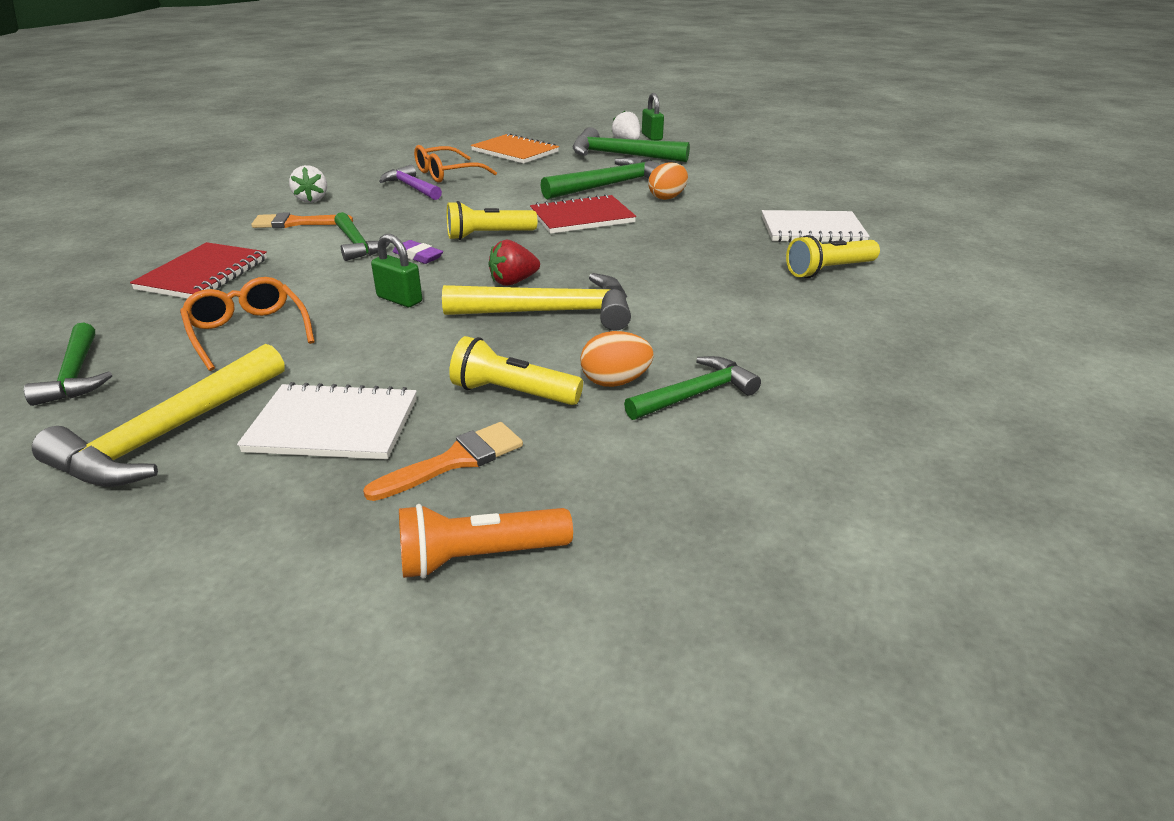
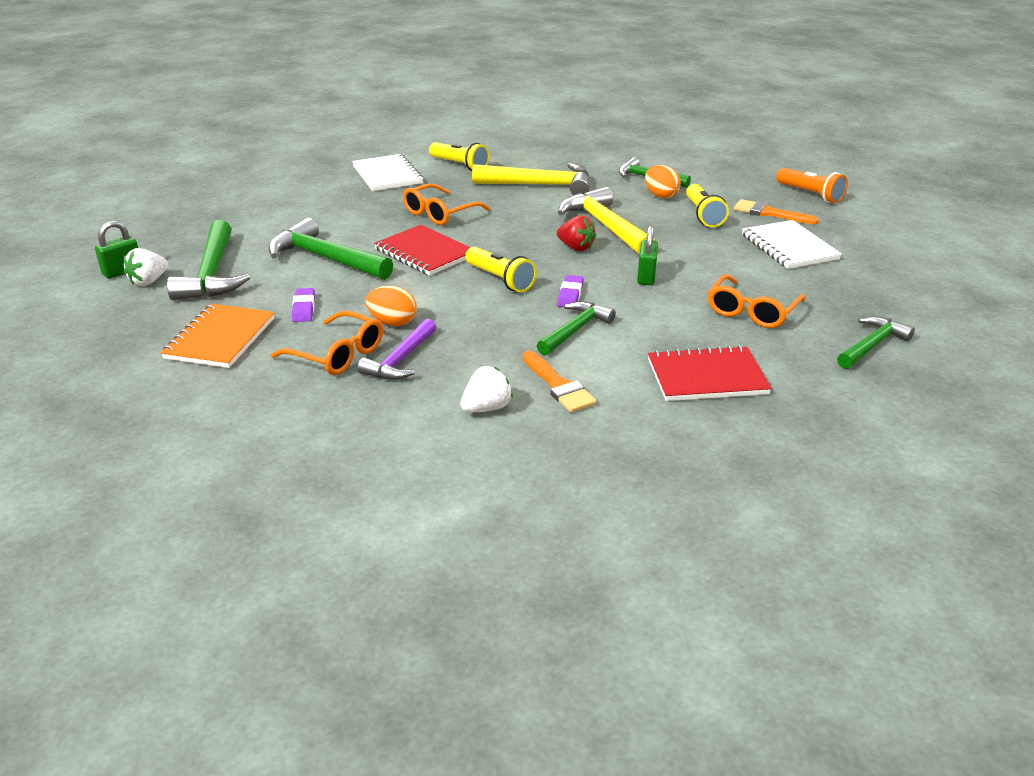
camera: 115 degrees left, 0 degrees up
yellow hammer [32,343,285,487] -> yellow hammer moved to [472,163,590,195]
orange egg [648,162,688,200] -> orange egg moved to [366,286,417,326]
none -> purple eraser [292,288,315,322]
none -> orange glasses [403,183,490,225]

